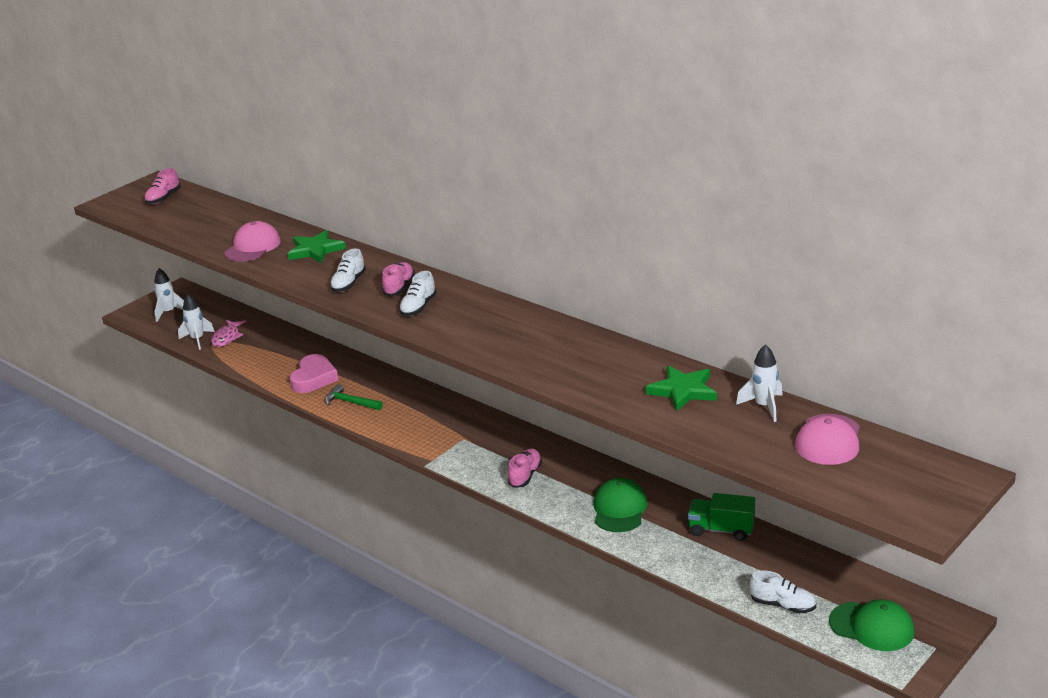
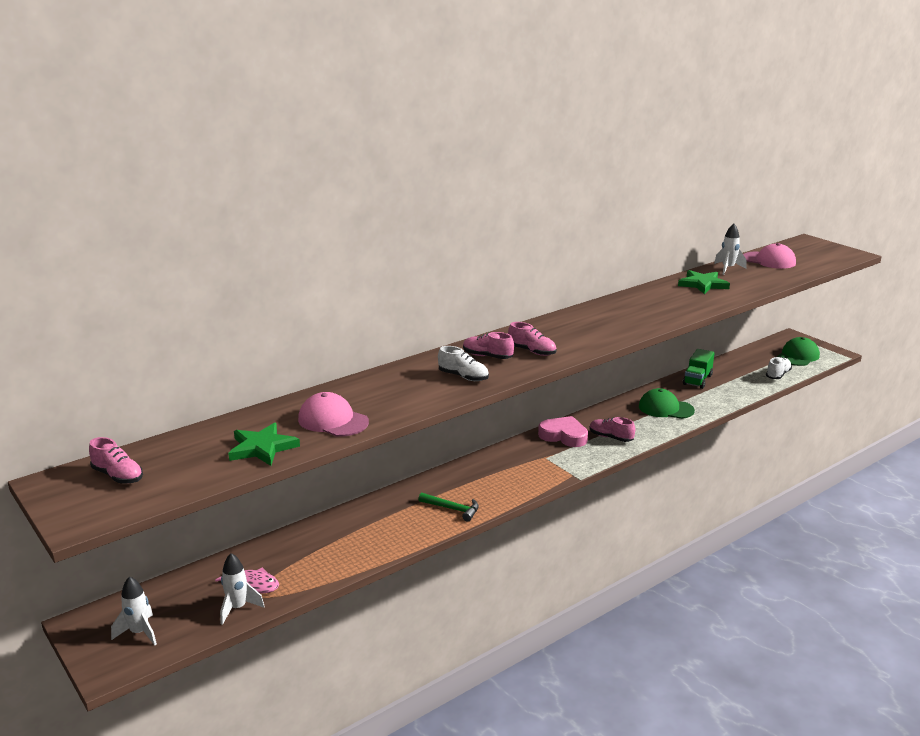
camera: 80 degrees left, 5 degrees down
green star [288,230,346,263] -> green star moved to [228,422,300,466]
pink heart [290,354,339,393] -> pink heart moved to [538,416,588,447]
green hammer [325,384,383,410] -> green hammer turned 105 degrees counterclockwise [418,493,479,521]
white shoe [399,271,436,316] -> pink shoe [508,322,556,356]

